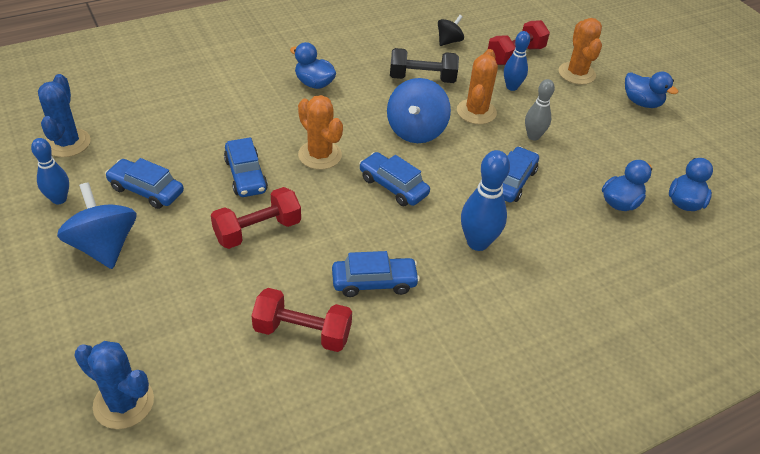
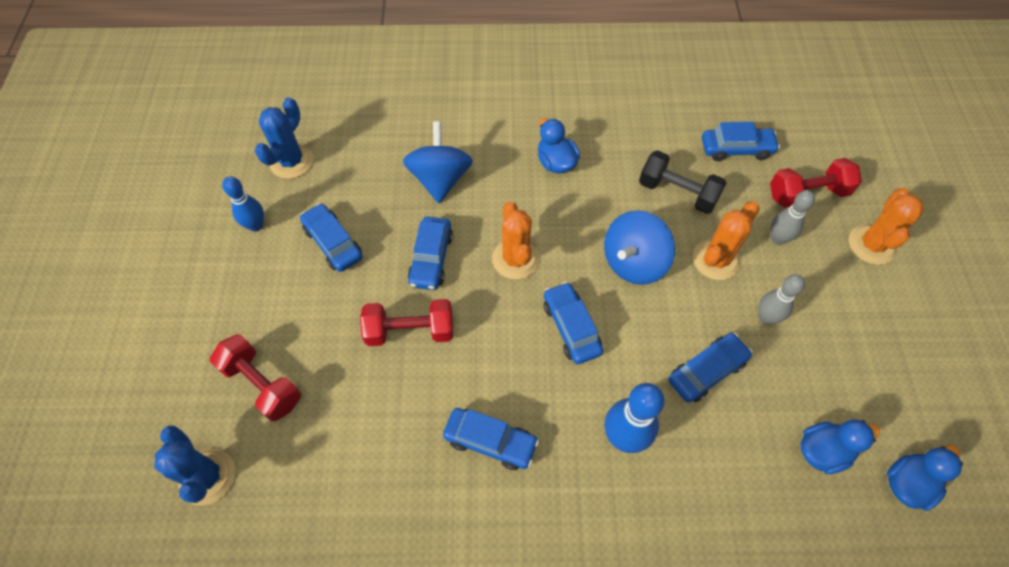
camera: 30 degrees right, 15 degrees up
blue spinning top [57,182,137,269] -> blue spinning top moved to [403,121,473,203]
red dumbbell [251,288,352,352] -> red dumbbell moved to [210,334,301,422]
black spinning top [438,15,464,46] -> blue car [702,122,780,161]
blue bowling pin [504,31,530,91] -> grey bowling pin [771,190,815,245]
blue duck [625,72,679,108] -> none

